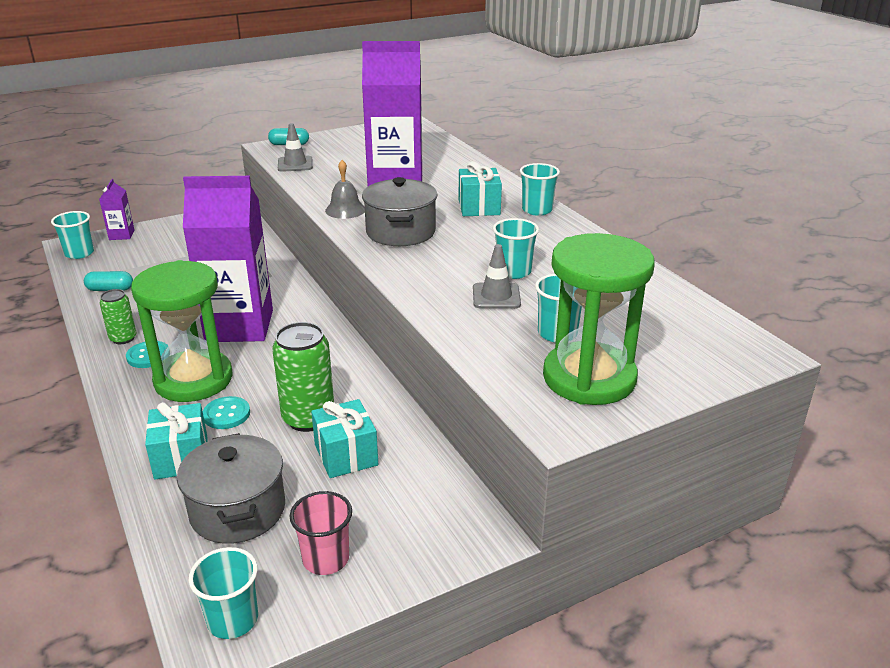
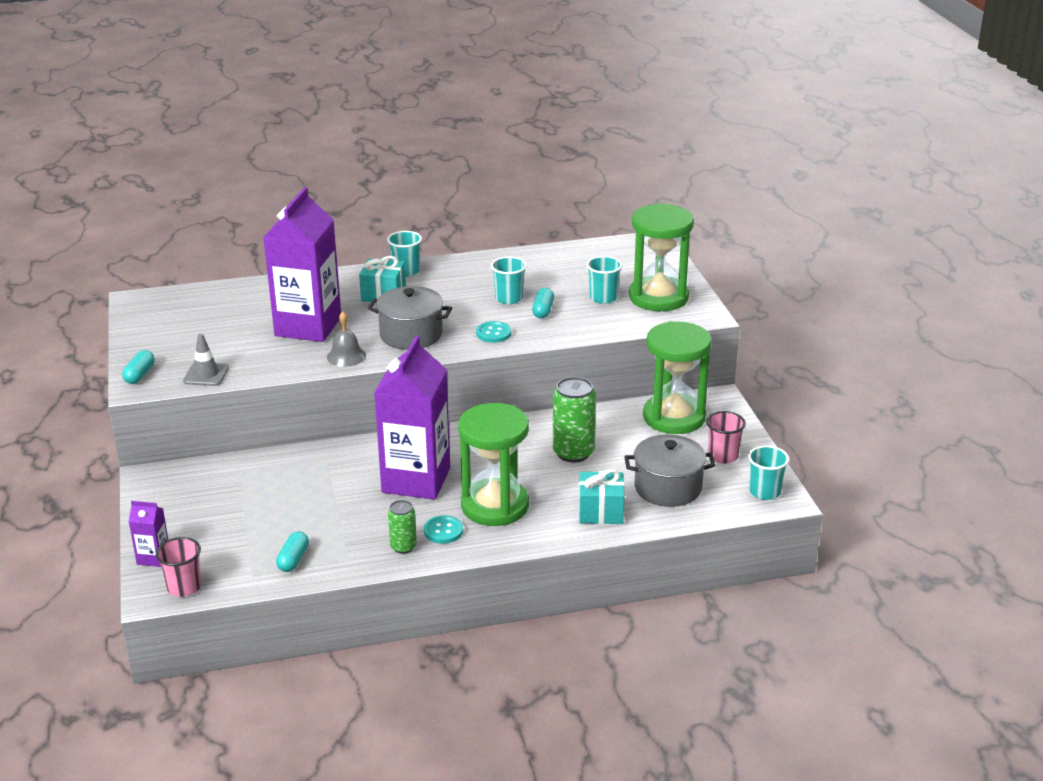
camera: 75 degrees left, 0 degrees up
turquoise cup [51,211,94,259] -> pink cup [156,537,201,597]
turquoise button [203,396,250,429] -> turquoise button moved to [476,321,511,343]
turquoise gift [311,399,378,478] -> none
grey traffic cone [473,244,521,309] -> turquoise capsule [532,288,554,318]
none -> green hourglass [643,321,712,434]

